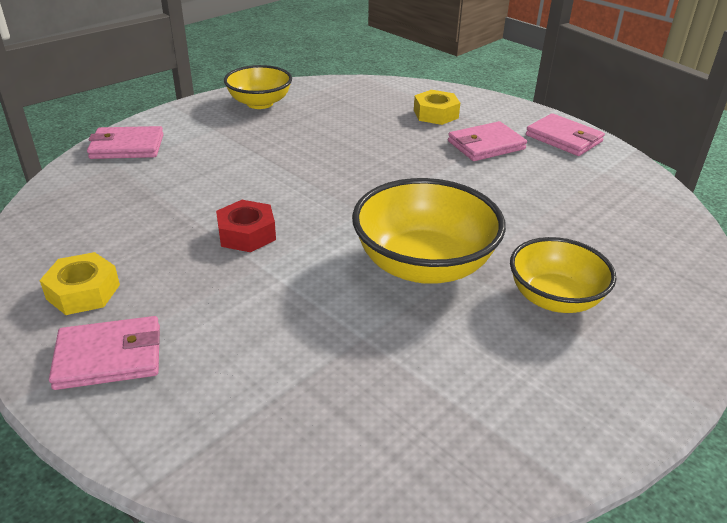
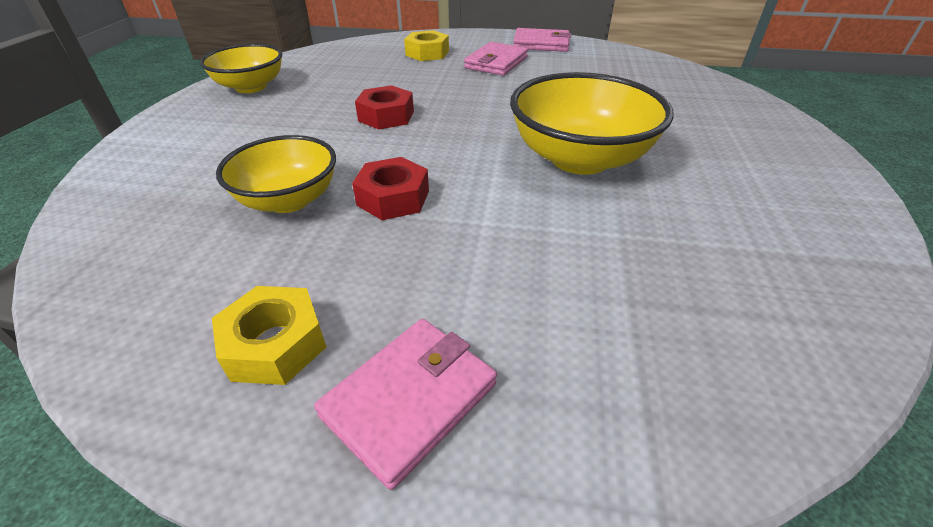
camera: 35 degrees left, 5 degrees up
pink wallet [87,126,164,159] -> none
yellow bowl [510,237,616,313] -> yellow bowl moved to [216,135,336,213]
none -> red nut [355,85,414,130]

